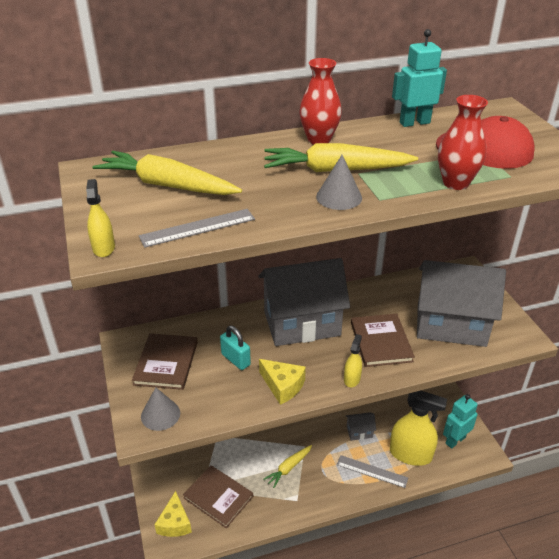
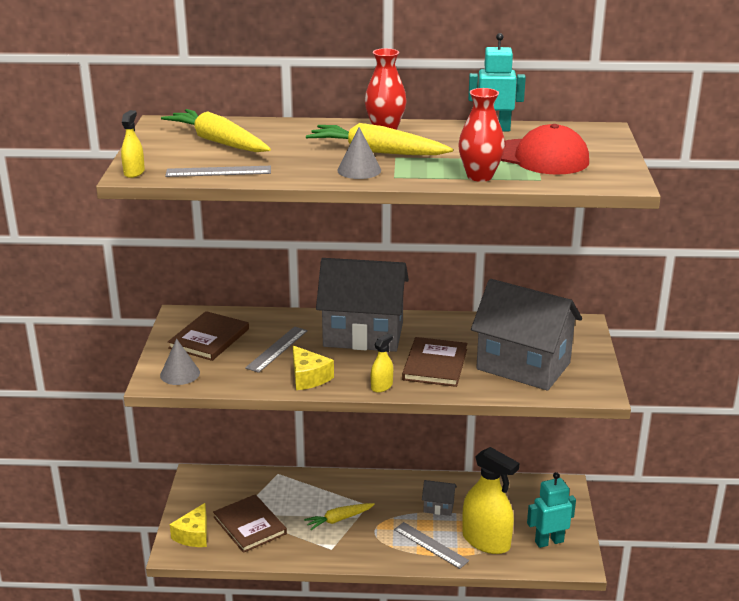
camera: 20 degrees right, 10 degrees down
turquoise padlock [220,326,251,370] -> grey ruler [245,326,308,373]

